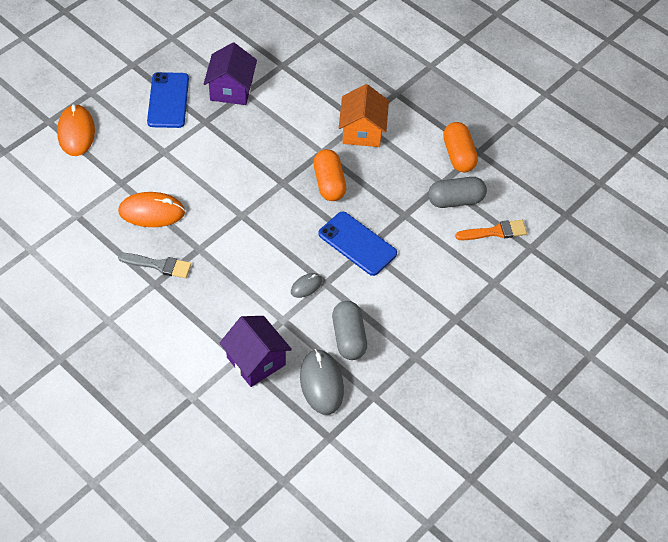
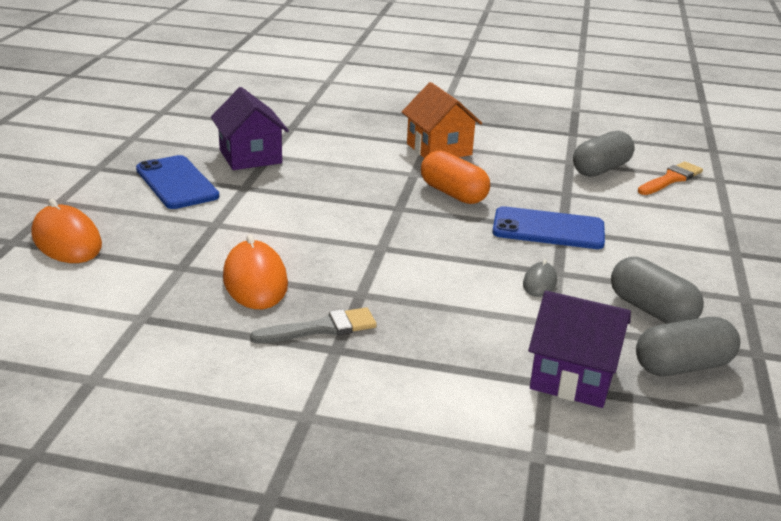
camera: 30 degrees left, 25 degrees down
orange mouse [118,192,185,227] -> orange mouse turned 75 degrees counterclockwise [223,234,288,309]
grey mouse [300,349,344,415] -> grey capsule [636,317,740,376]
orange capsule [443,122,478,172] -> none

